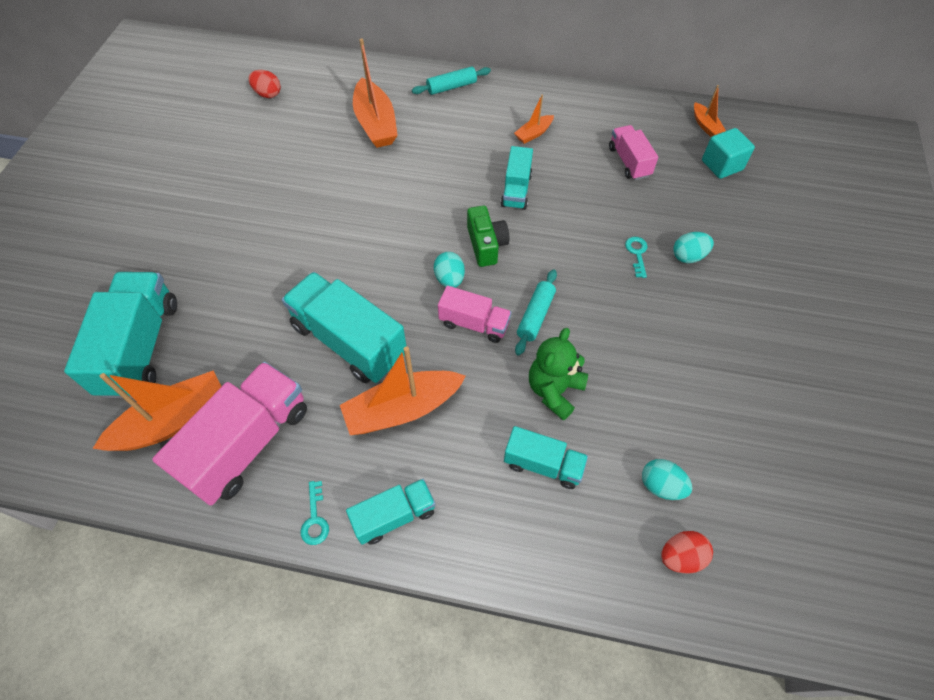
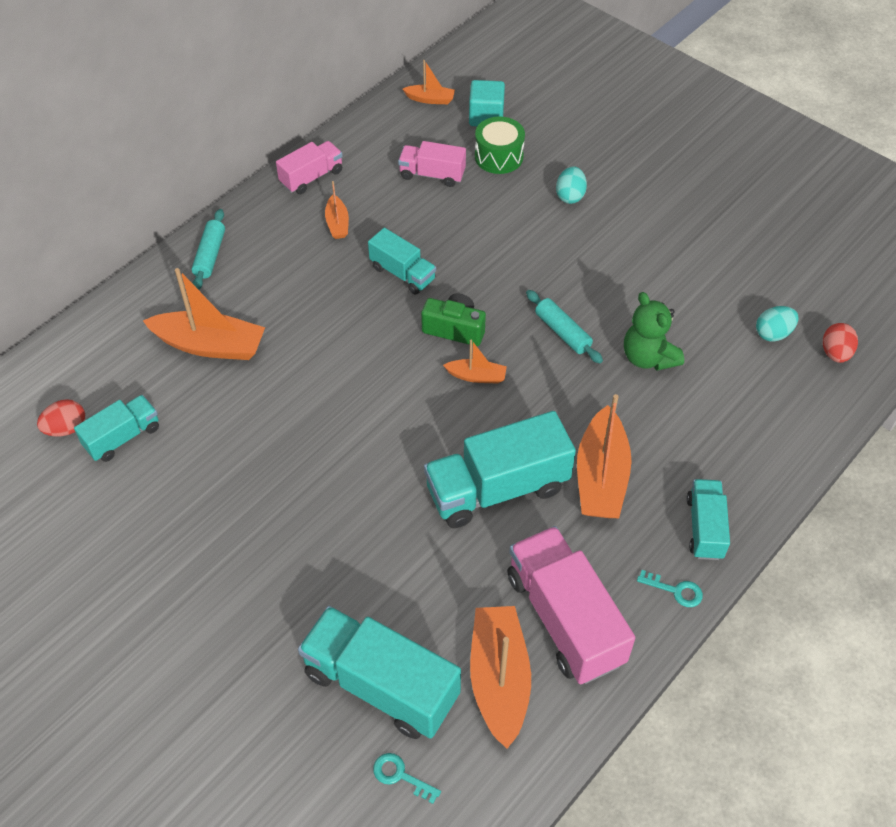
camera: 60 degrees left, 5 degrees down
turquoise egg [434,252,465,288] -> orange boat [443,340,507,383]
pink truck [438,286,512,343] -> pink truck moved to [276,141,343,194]
turquoise truck [504,426,588,489] -> turquoise truck moved to [74,395,159,462]
turquoise key [625,237,648,278] -> turquoise key moved to [373,753,441,804]
none -> green drum [475,117,525,174]

